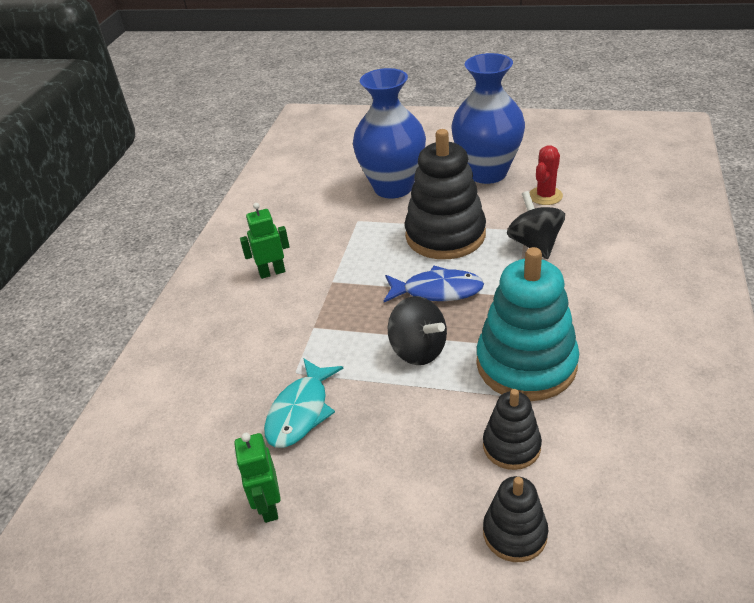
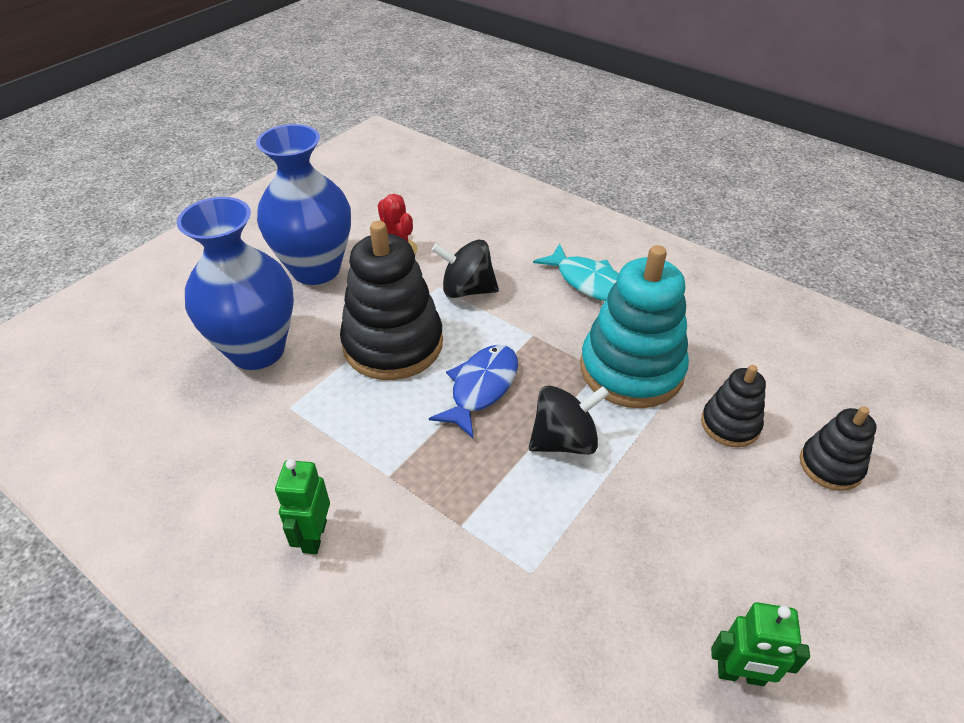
camera: 70 degrees left, 5 degrees up
turquoise fish [264,358,343,448] -> turquoise fish moved to [533,244,619,301]

